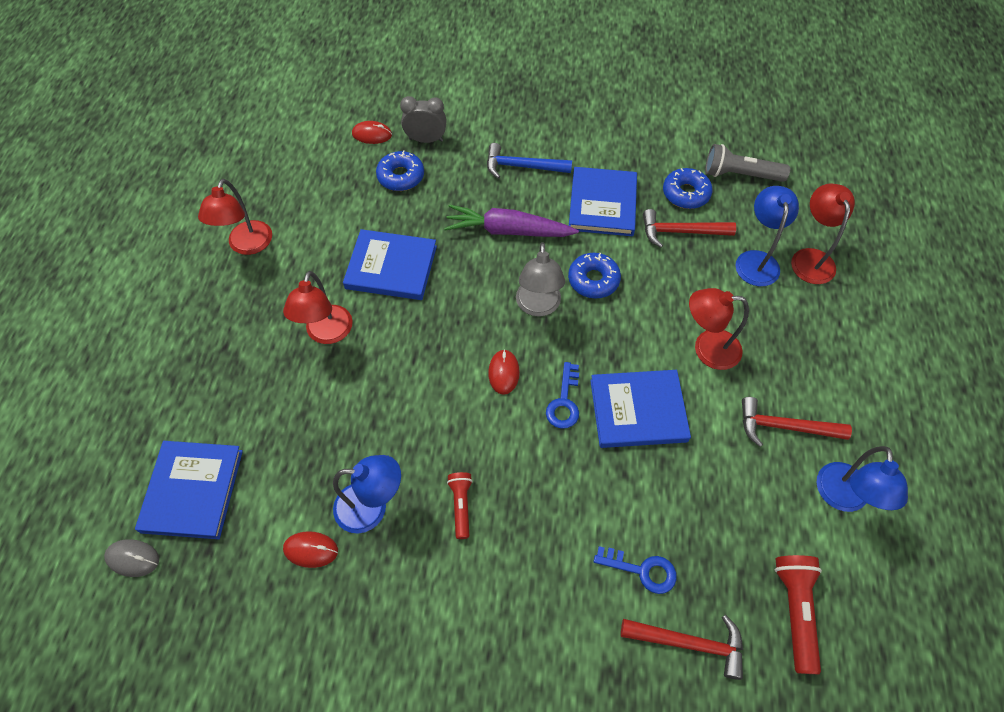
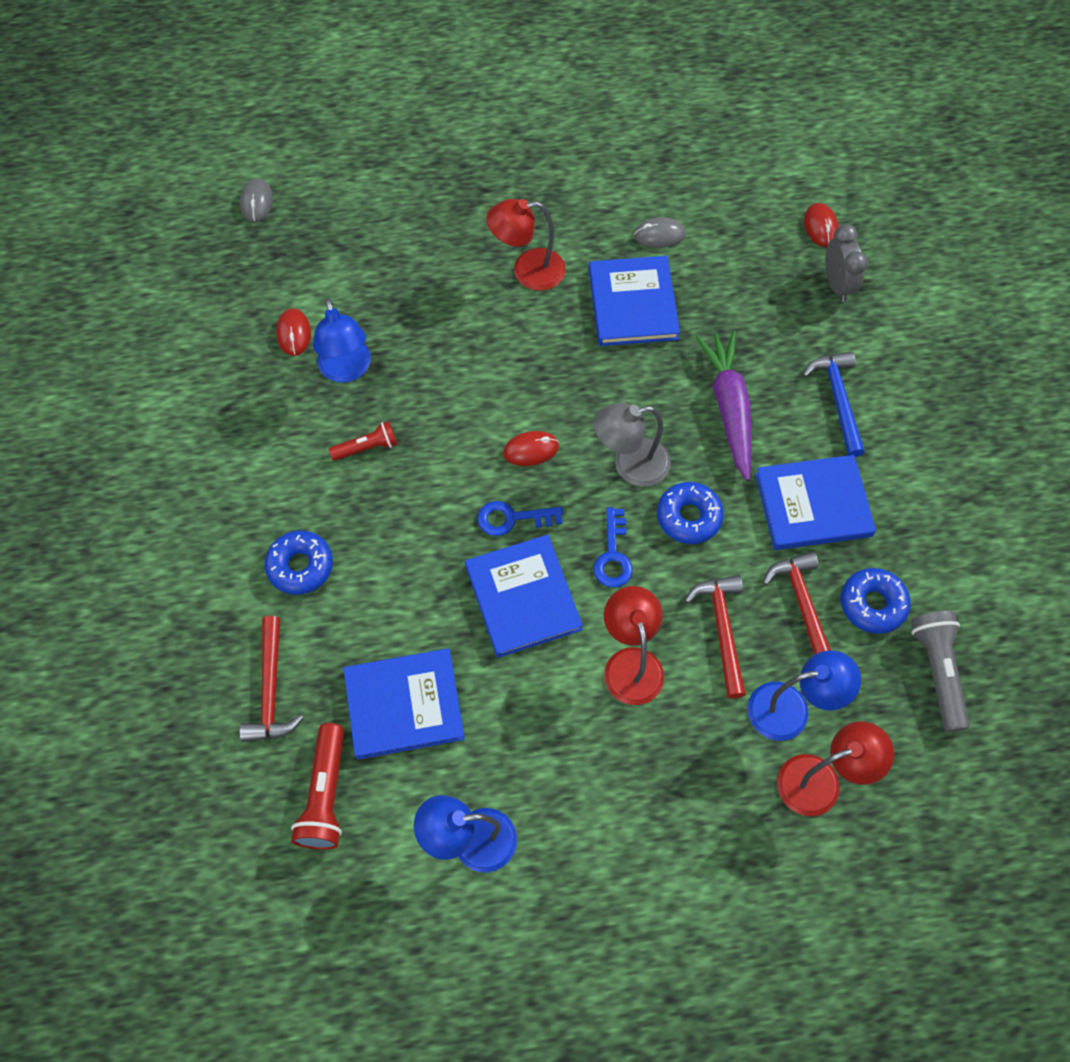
camera: 75 degrees right, 5 degrees up
blue book [135,441,243,539] -> blue book moved to [343,648,465,760]
red lamp [198,179,272,255] -> none
blue donut [376,150,424,191] -> blue donut moved to [264,531,333,595]
blue key [594,546,677,594] -> blue key moved to [593,507,633,588]
red hammer [742,397,852,447] -> red hammer moved to [685,575,746,698]
red flashlight [775,555,822,674] -> red flashlight turned 105 degrees clockwise [291,723,344,850]
none -> grey mouse [634,218,686,248]

